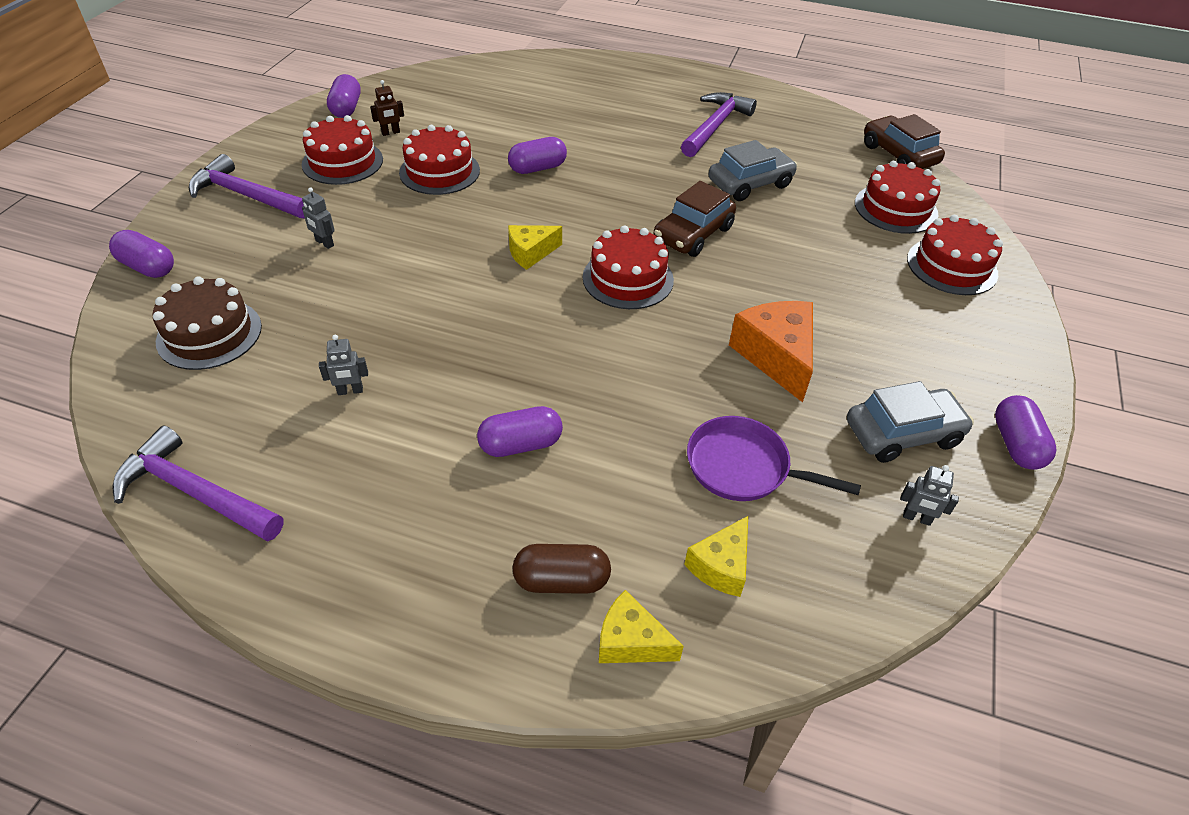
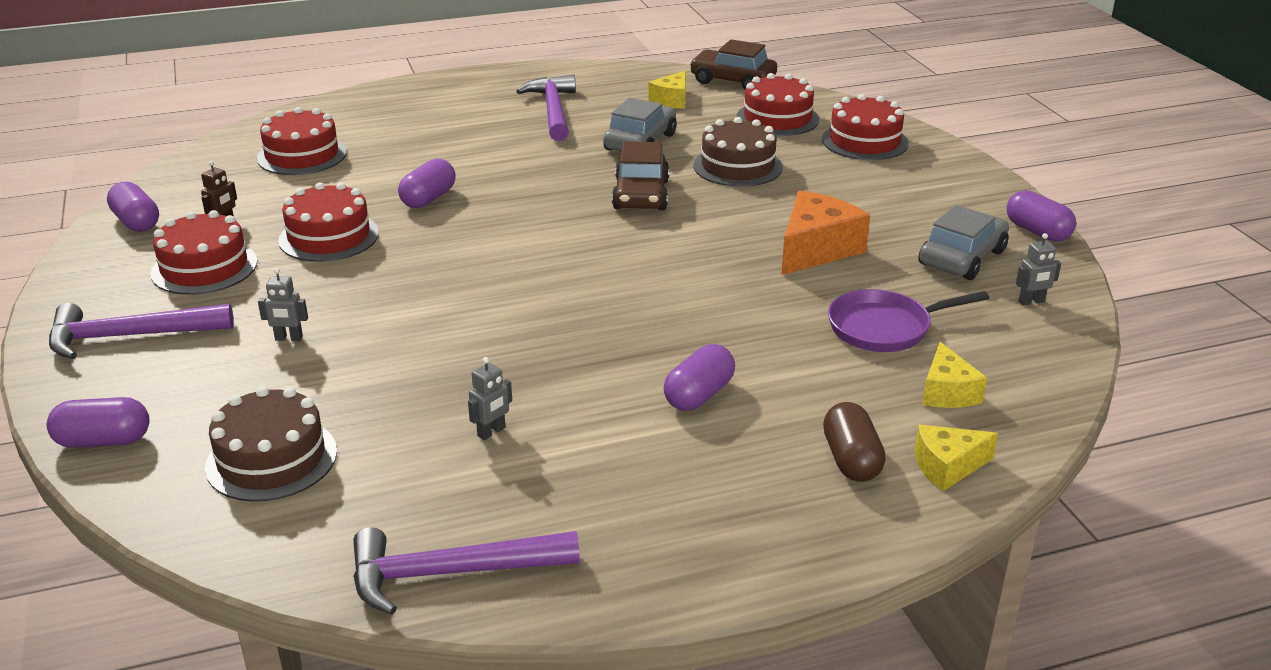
camera: 35 degrees left, 15 degrees down
yellow cheese [508,225,562,270] -> yellow cheese moved to [648,71,686,109]
brown capsule [512,544,611,594] -> brown capsule turned 60 degrees counterclockwise [823,402,886,482]
red cake [583,225,674,309] -> red cake moved to [257,107,347,175]
orange cheese [729,301,813,402] -> orange cheese turned 90 degrees clockwise [781,191,870,275]
none -> brown cake [693,117,783,187]

